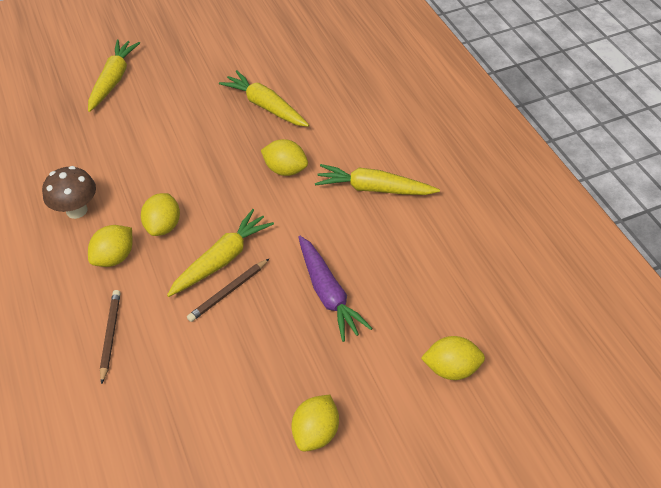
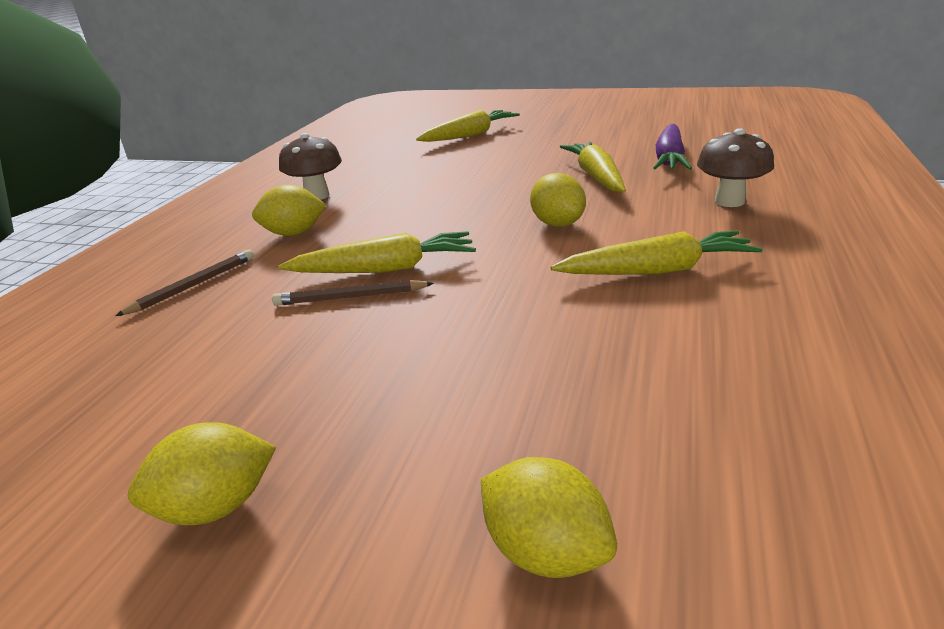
camera: 40 degrees right, 20 degrees down
yellow lemon [141,193,180,236] -> none
purple carrot [298,236,372,342] -> purple carrot moved to [653,124,692,170]
yellow carrot [315,164,440,195] -> yellow carrot turned 120 degrees clockwise [551,230,763,275]
none -> brown mushroom [697,128,774,207]

